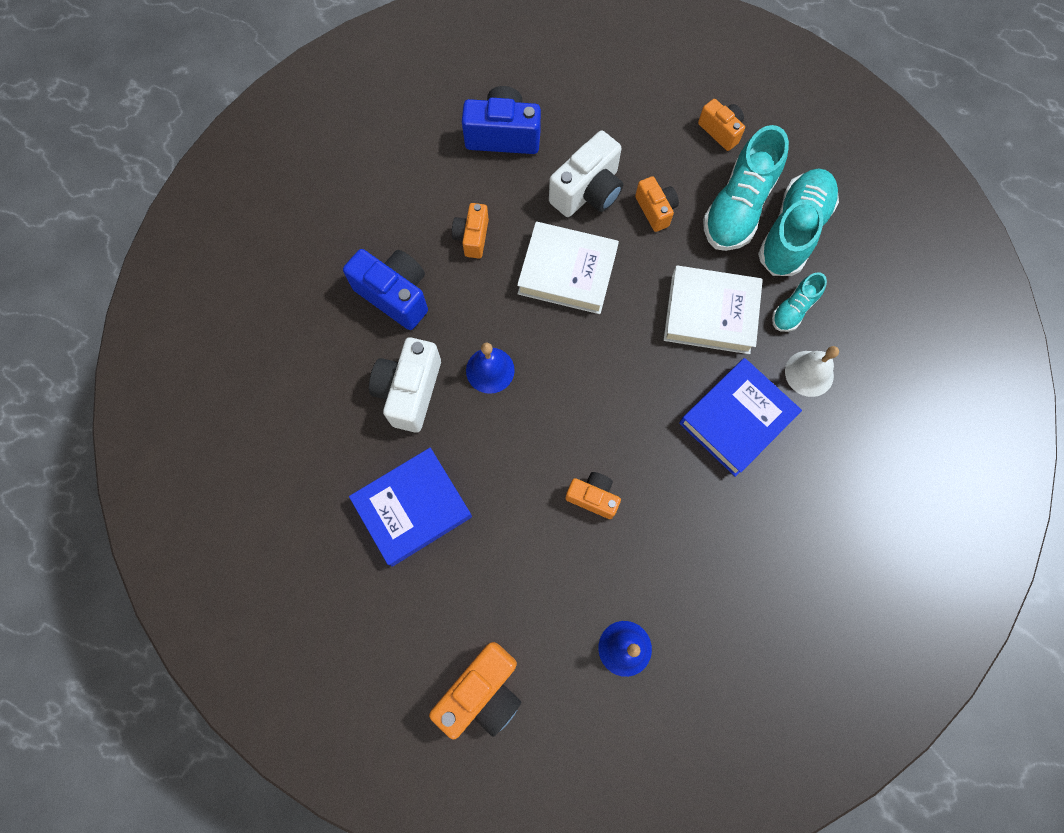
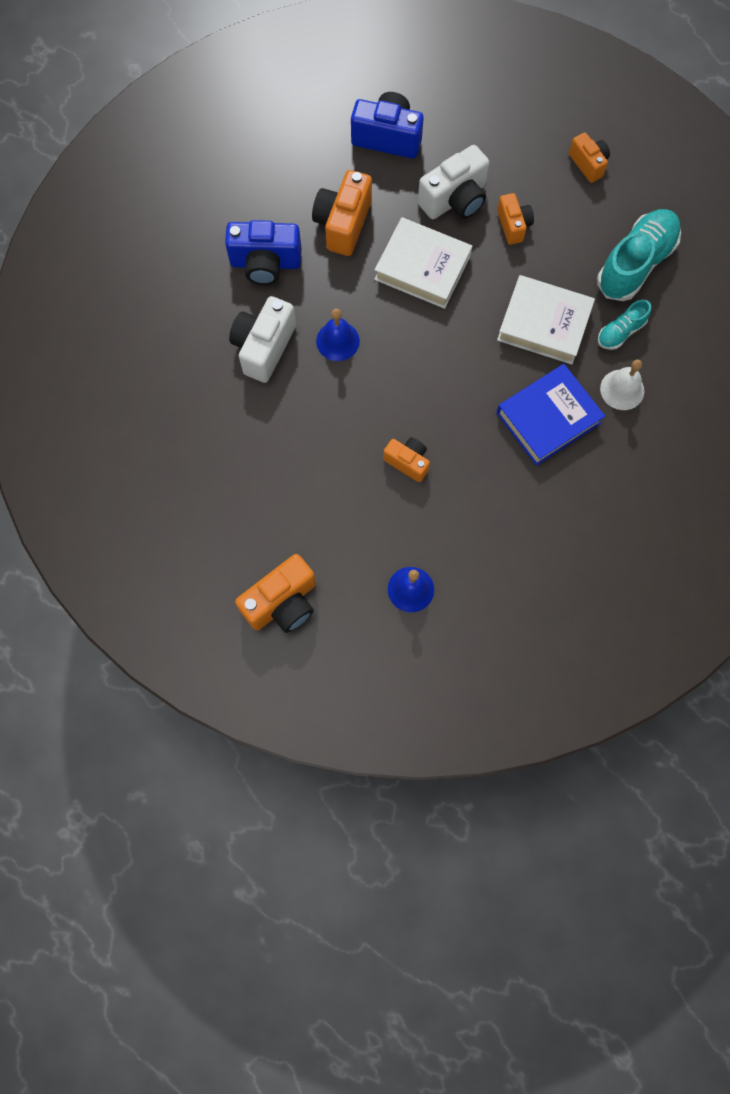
camera: 10 degrees right, 0 degrees up
blue camera [343,249,428,330] -> blue camera turned 135 degrees clockwise [225,220,301,285]
blue book [349,448,472,567] -> none
orange camera [452,203,489,258] -> orange camera [312,170,372,256], size x1.65
turquoise shoe [703,125,789,251] -> none

